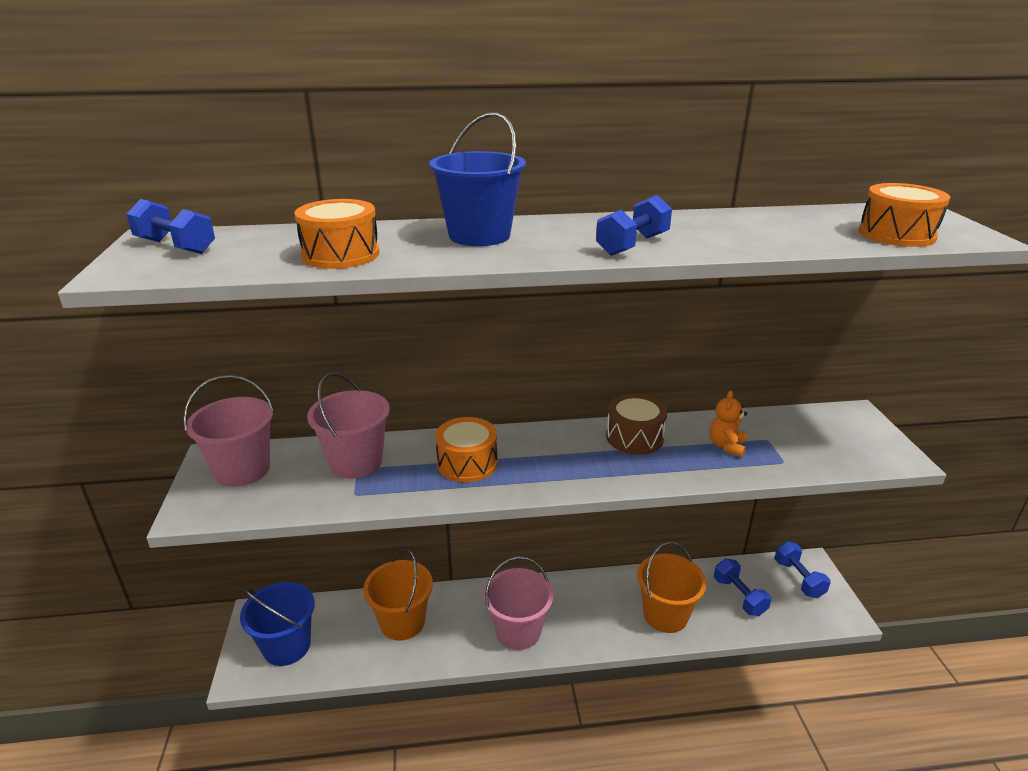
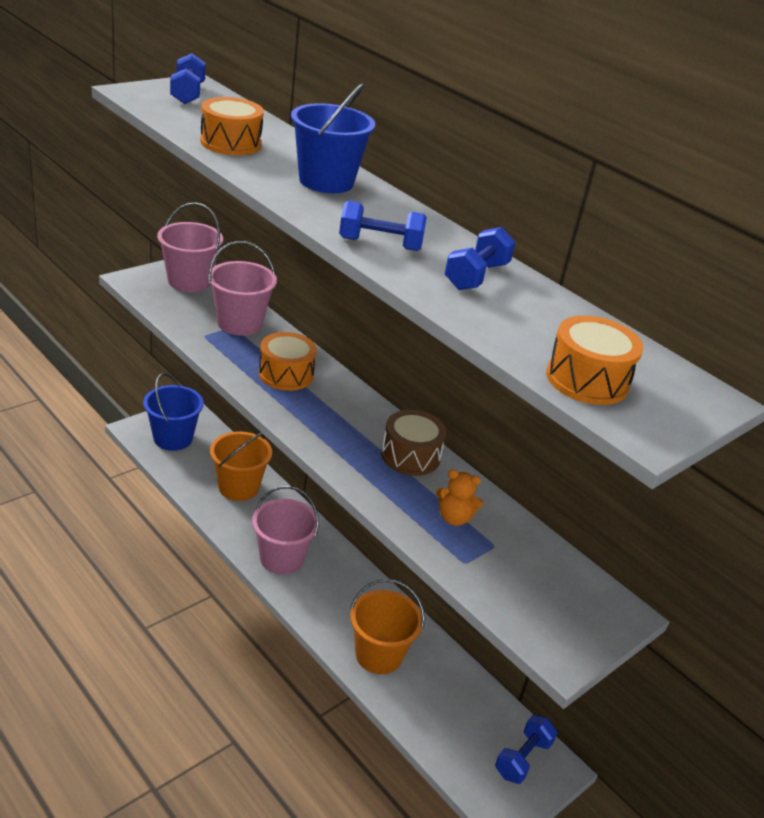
camera: 50 degrees right, 5 degrees up
orange teddy bear [709,390,747,457] -> orange teddy bear turned 150 degrees counterclockwise [436,470,483,526]
blue dumbbell [714,558,771,616] -> blue dumbbell moved to [445,227,516,290]

